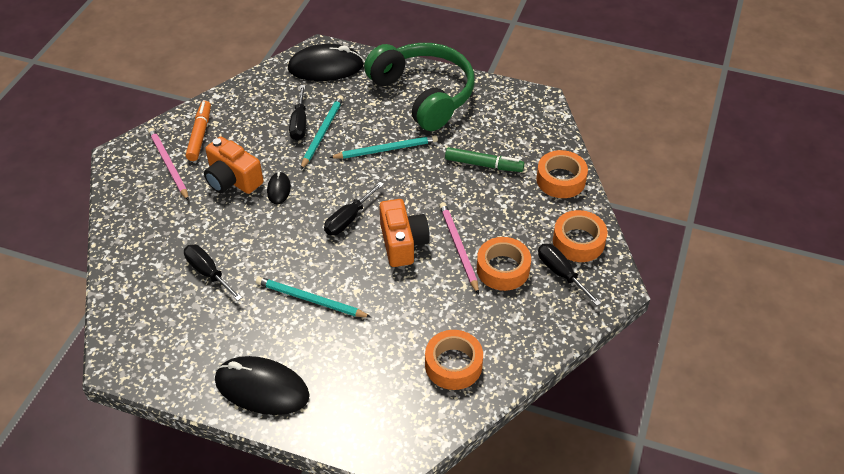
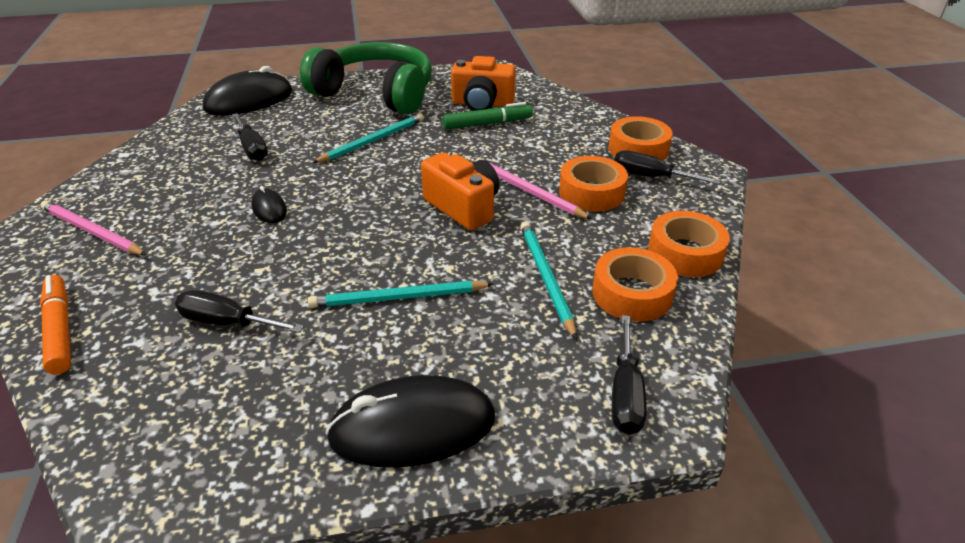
camera: 30 degrees left, 10 degrees down
orange marker [186,101,211,161] -> orange marker moved to [40,275,71,375]
orange camera [204,136,263,194] -> orange camera moved to [451,56,516,111]
turquoise pencil [301,95,344,169] -> turquoise pencil moved to [520,222,577,340]
black screwdriver [324,182,384,235] -> black screwdriver moved to [612,315,647,435]
orange tape [536,150,588,198] -> orange tape moved to [648,211,730,277]

